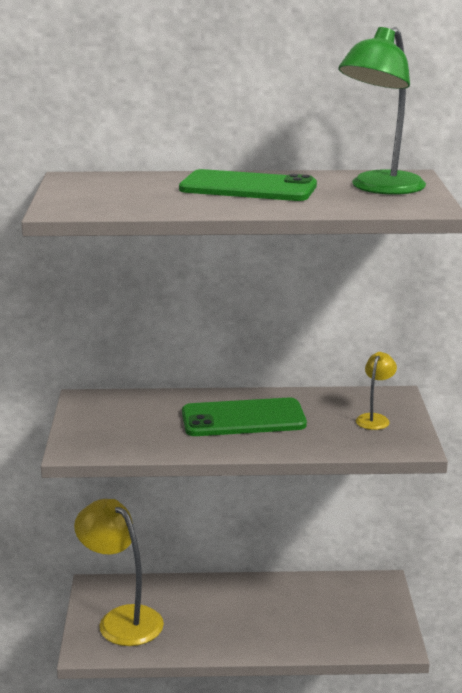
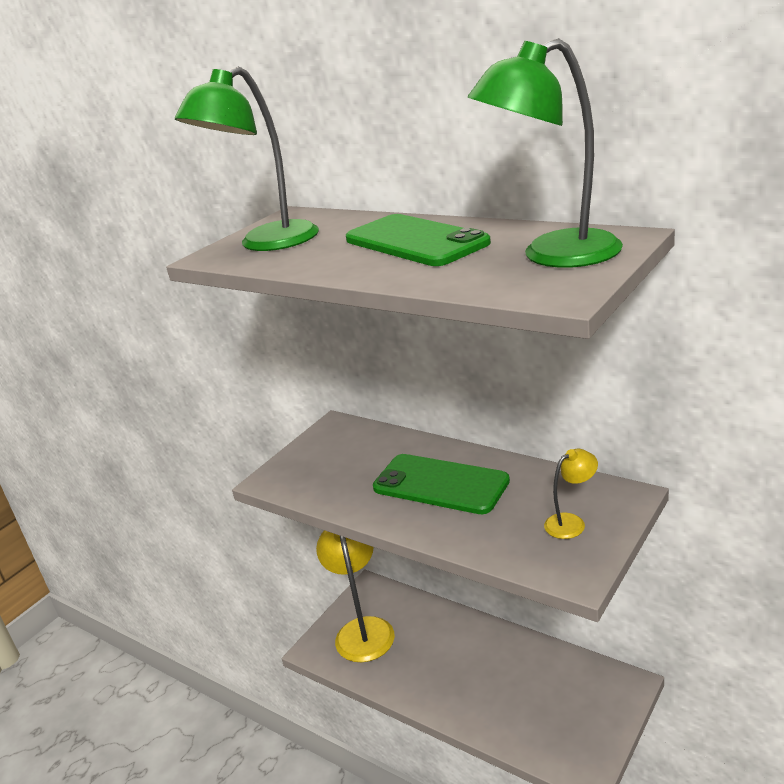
camera: 40 degrees right, 5 degrees up
none -> green lamp [175,66,319,251]

